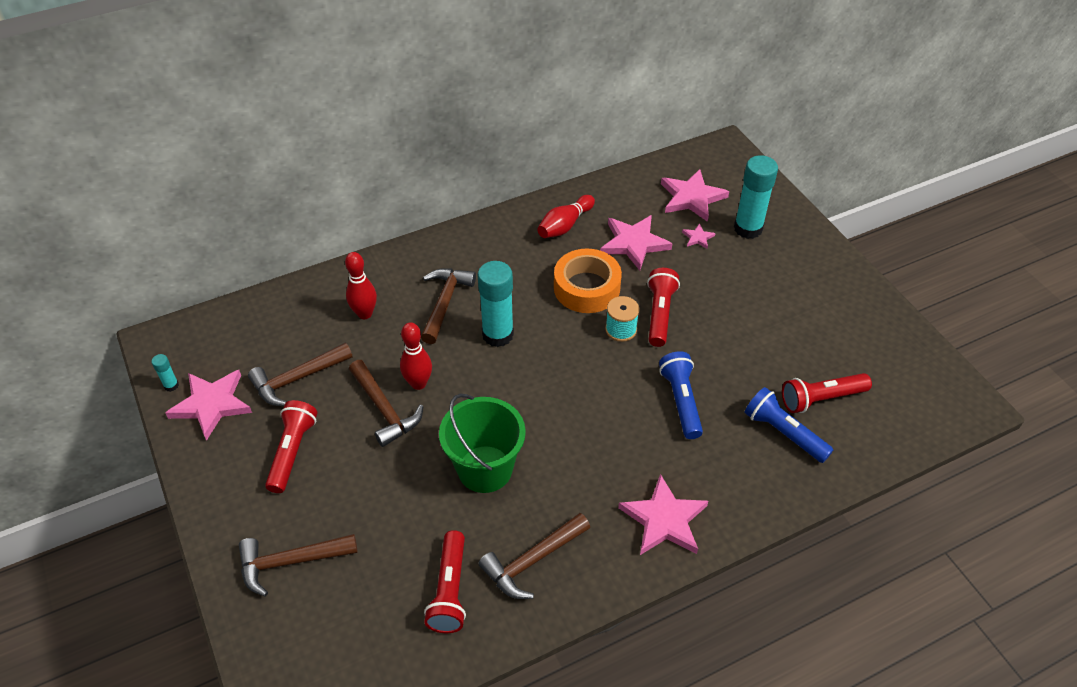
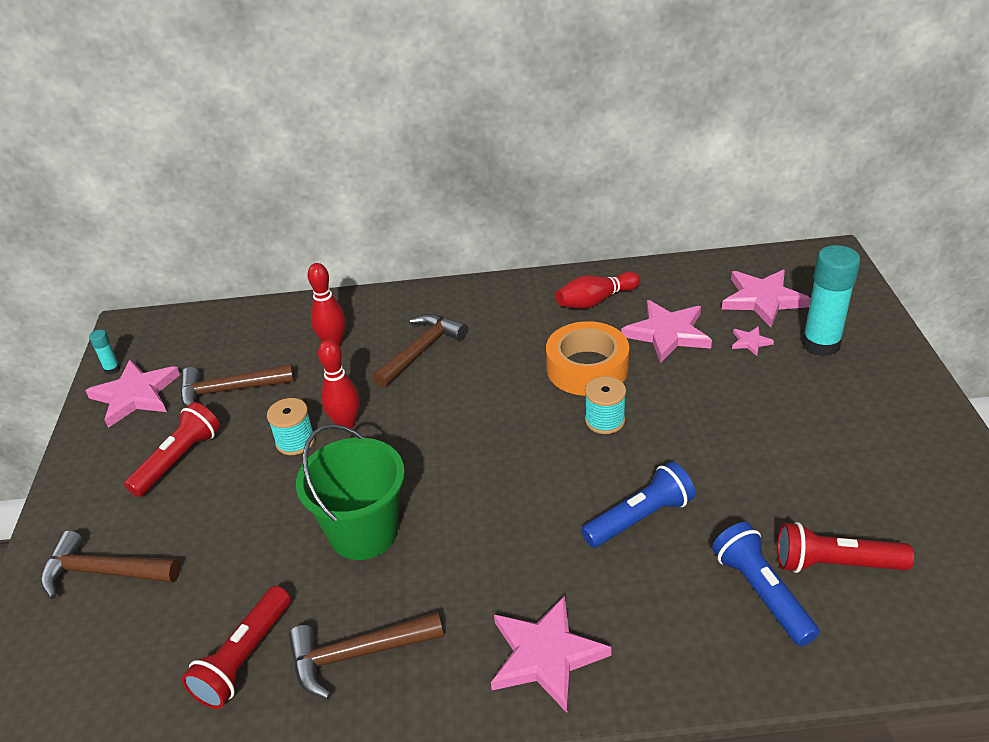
camera: 25 degrees right, 10 degrees down
brown hammer [349,360,424,447] -> turquoise spool [267,398,315,455]
turquoise glue stick [478,261,514,347] -> none
red flashlight [647,268,680,347] -> none
blue flashlight [659,351,703,439] -> blue flashlight turned 45 degrees clockwise [581,462,695,548]

